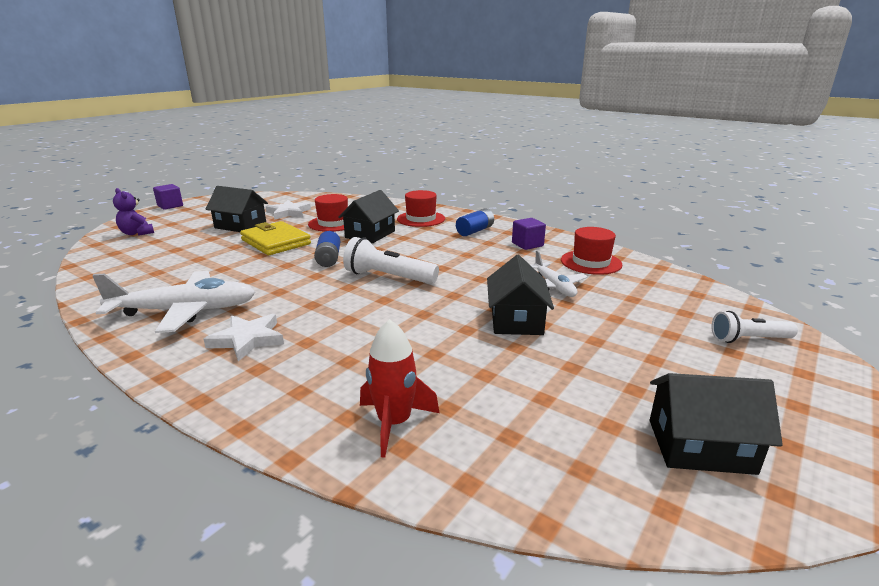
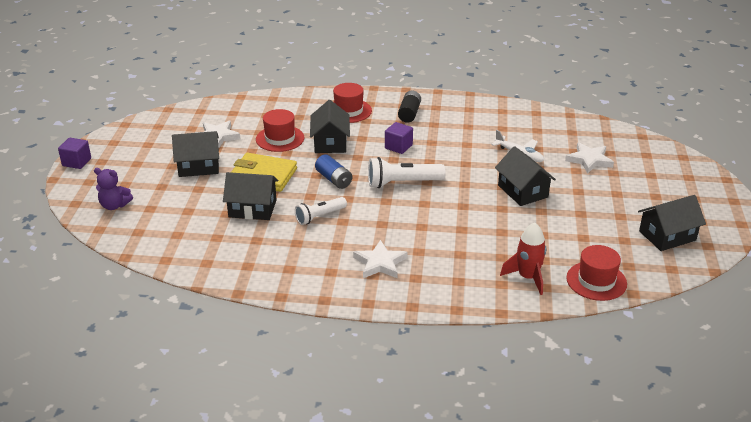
camera: 30 degrees left, 10 degrees up
white plane [92,271,255,333] -> none
blue battery [456,208,494,236] -> black battery [398,91,421,123]
purple cube [512,218,546,250] -> purple cube moved to [385,122,413,154]
red hat [561,227,622,275] -> red hat moved to [566,245,627,301]
white flashlight [712,311,798,343] -> white flashlight moved to [295,197,347,225]
none -> black house [223,172,278,220]
none -> white star [565,142,614,173]

